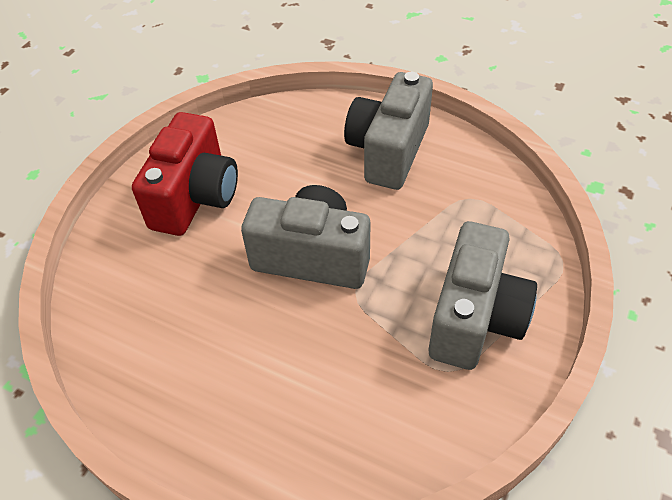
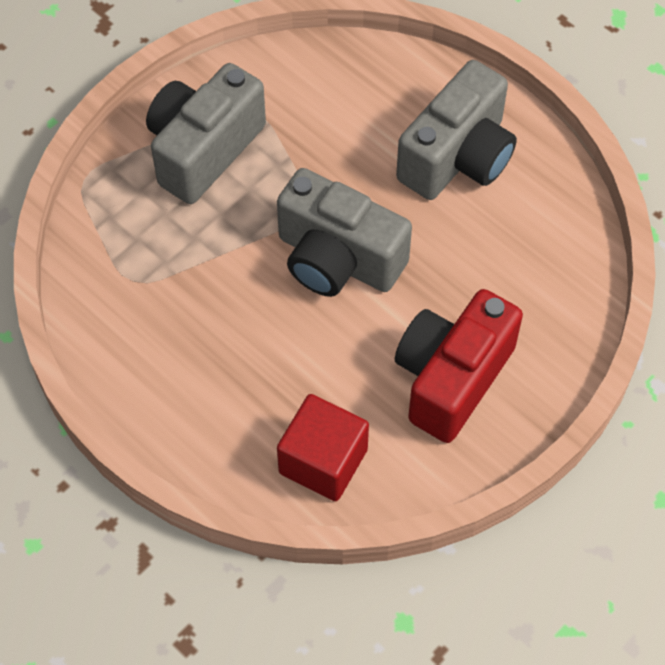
camera: 165 degrees left, 10 degrees up
grey camera [344,72,433,190] -> grey camera moved to [396,60,517,200]
none -> red cube [277,394,369,501]

